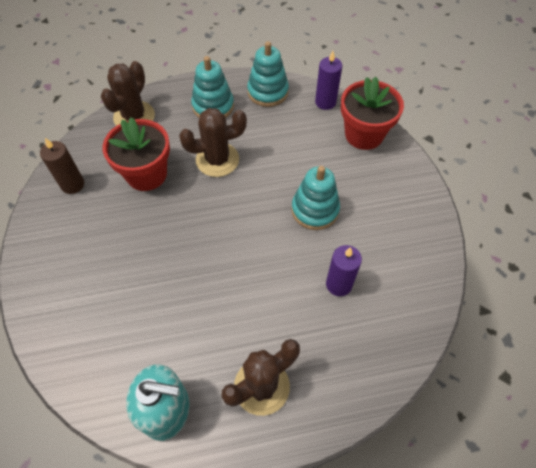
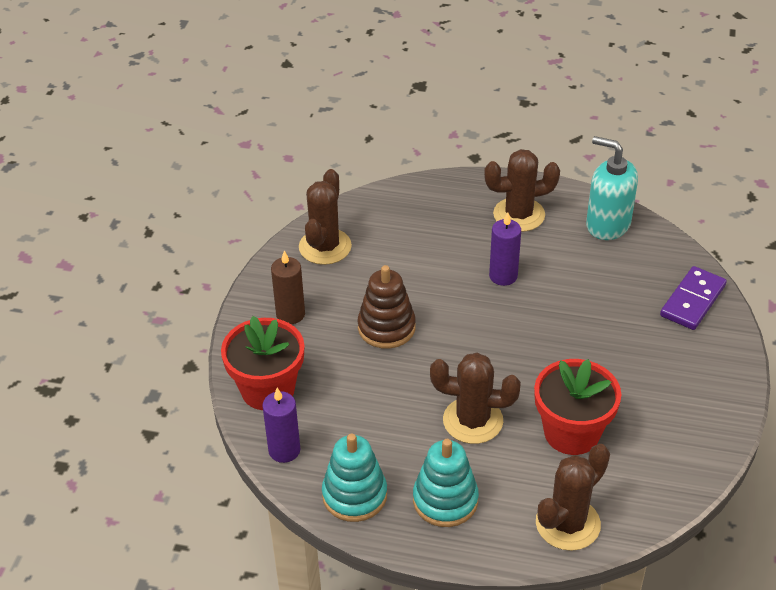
camera: 155 degrees left, 15 degrees down
brown candle [40,138,84,194] -> brown candle moved to [271,251,305,324]
turquoise stacking toy [291,166,340,230] -> brown stacking toy [358,265,416,349]
purple candle [326,245,362,296] -> purple candle moved to [489,212,521,286]
none -> brown cactus [299,169,352,265]
none -> purple domino [660,266,727,330]

